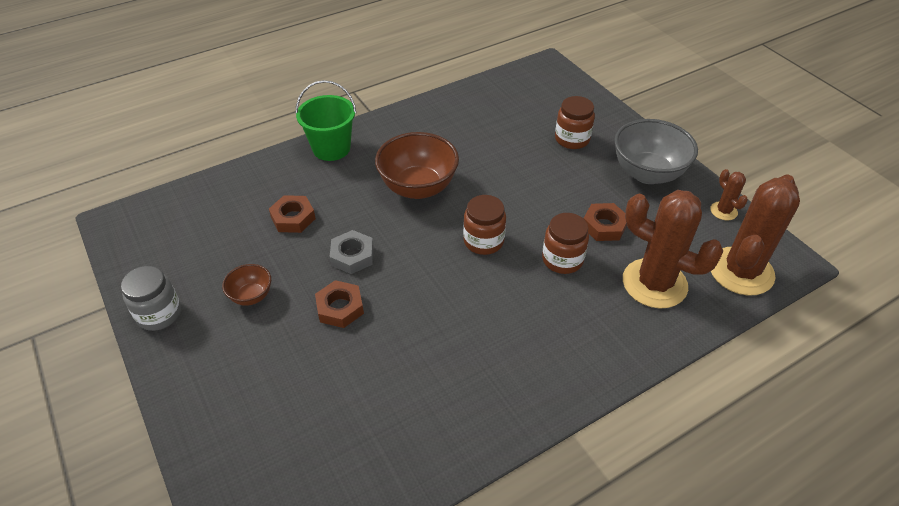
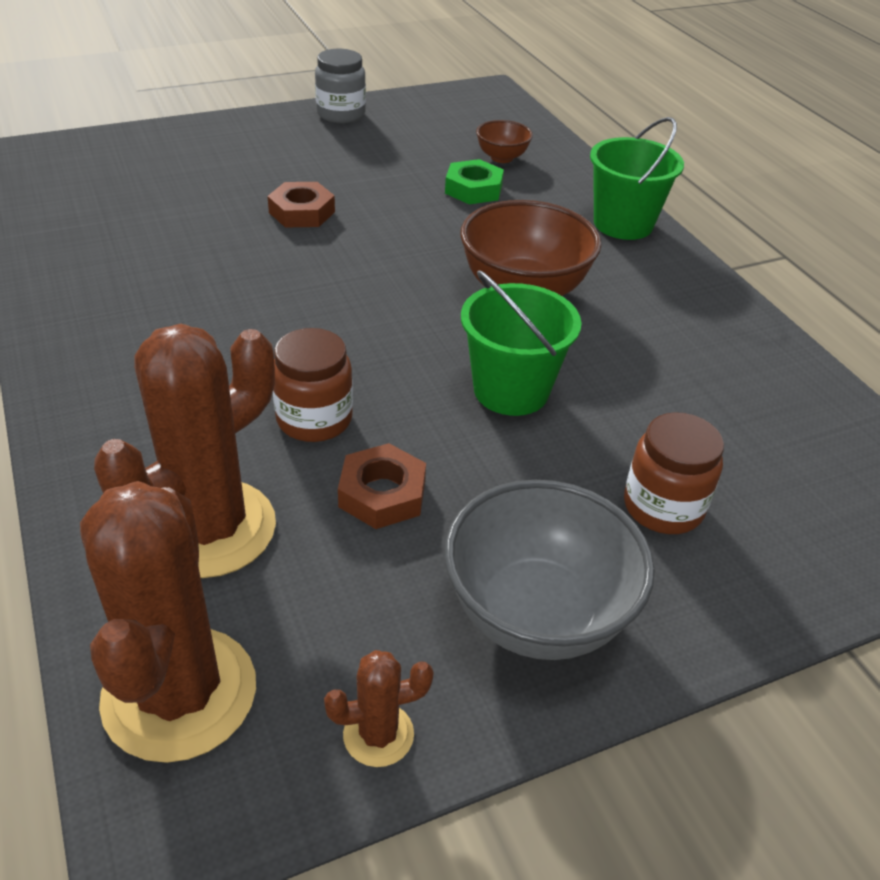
camera: 95 degrees right, 5 degrees down
brown bowl [222,264,271,306] -> brown bowl moved to [476,120,533,163]
brown nut [269,195,316,233] -> green nut [445,159,504,205]
grey nut [329,230,374,274] -> none
brown jar [463,195,506,255] -> none
brown cactus [711,175,800,296] -> brown cactus turned 45 degrees clockwise [80,481,256,763]
none -> green bucket [461,271,581,416]

